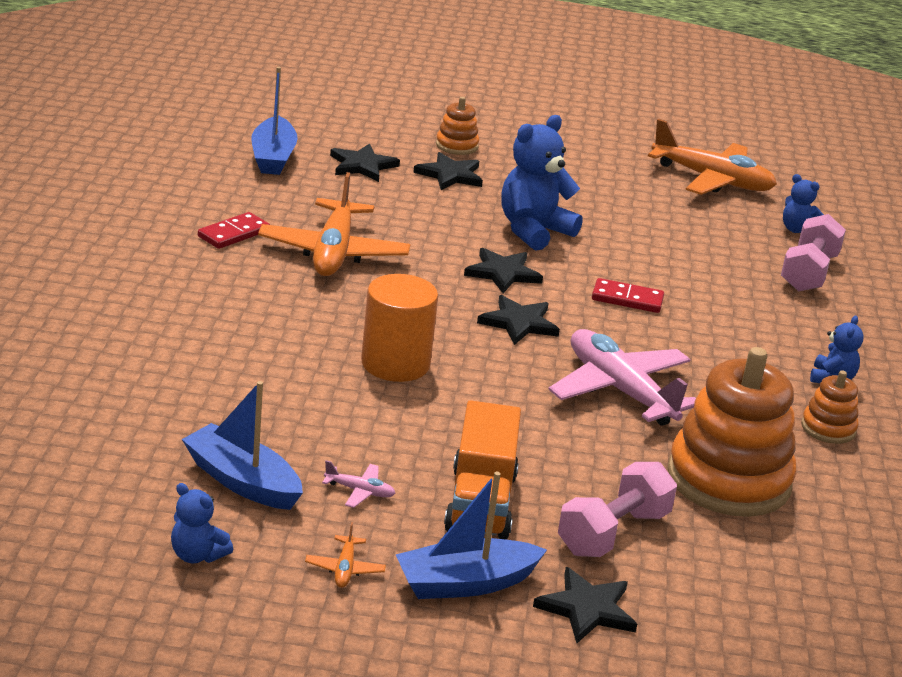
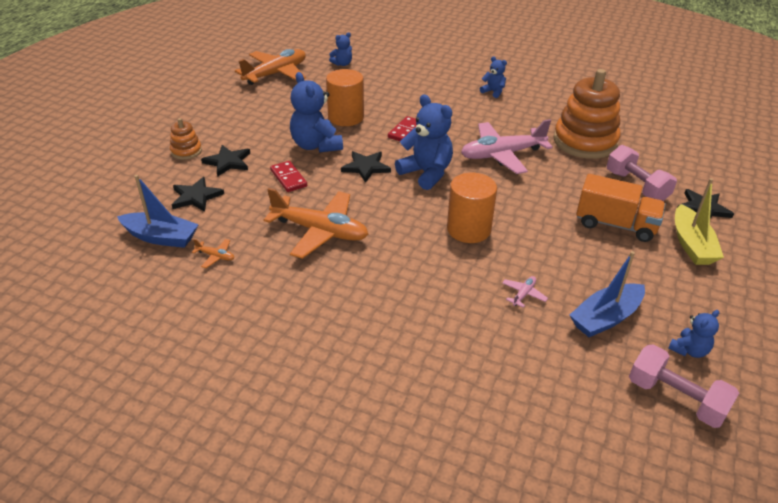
camera: 70 degrees left, 10 degrees up
red domino [198,212,270,249] -> red domino moved to [270,161,307,192]
orange plane [305,522,386,588] -> orange plane moved to [192,239,234,268]
pink plane [322,460,395,508] -> pink plane moved to [502,276,548,308]
blue boat [396,472,547,599] -> yellow boat [675,178,724,265]
black star [477,295,560,345] -> blue teddy bear [395,95,453,190]
pink dumbbell [781,214,846,291] -> pink dumbbell moved to [629,344,739,428]
orange stacking toy [801,370,858,444] -> none
none -> orange cylinder [326,69,364,126]

